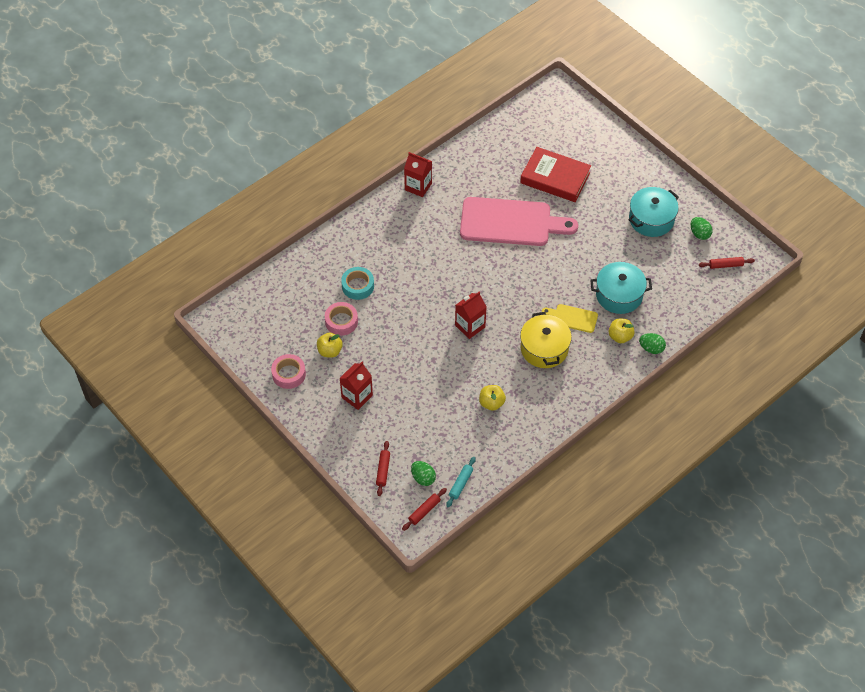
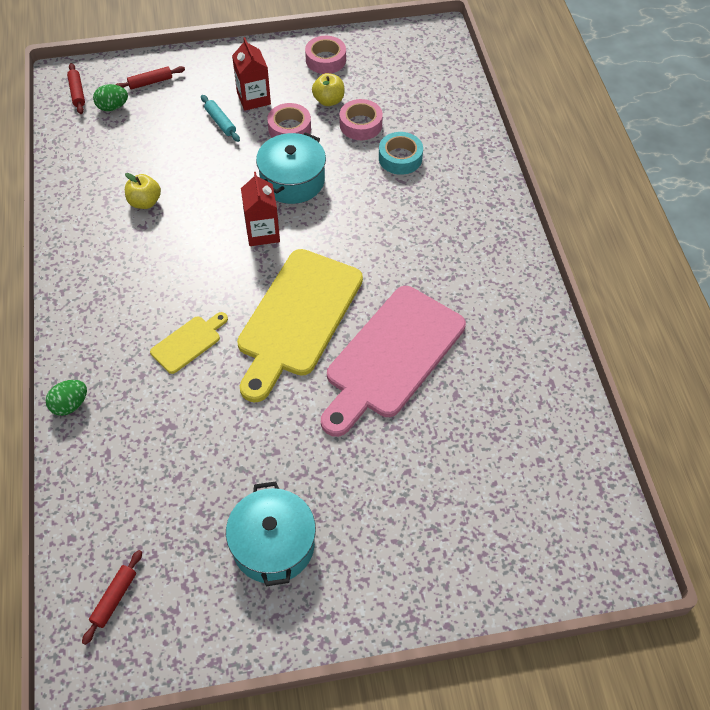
camera: 120 degrees right, 0 degrees up
red rolling pin [376,441,390,496] -> red rolling pin turned 60 degrees counterclockwise [116,66,185,89]
red carton [404,152,432,197] -> none
turquoise rolling pin [446,457,476,508] -> turquoise rolling pin moved to [201,95,240,142]
red book [520,147,591,202] -> none
yellow pot [520,312,572,368] -> none
turquoise pot [590,262,652,314] -> turquoise pot moved to [256,132,326,204]
yellow apple [609,319,635,343] -> none
green egg [691,217,713,240] -> none
none -> yellow cutting board [237,249,363,403]
none -> pink tape [267,103,311,138]

